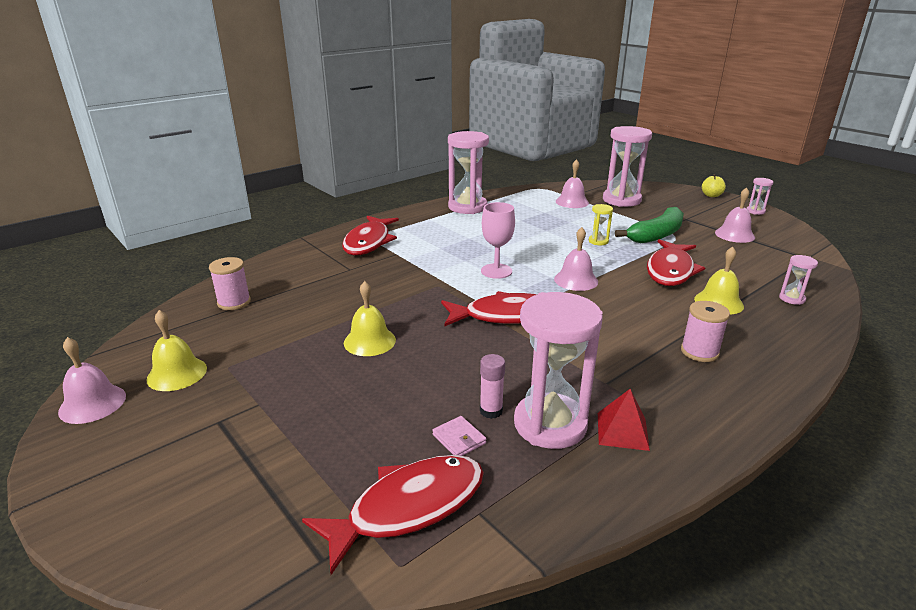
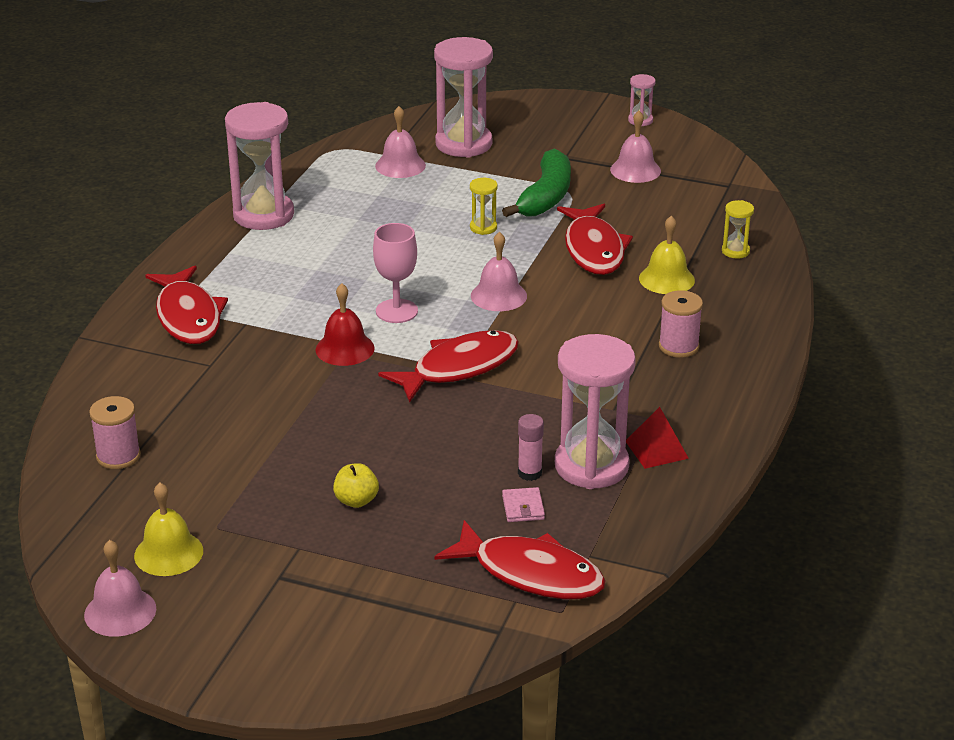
camera: 30 degrees left, 5 degrees up
red fish [302,455,484,575] -> red fish turned 90 degrees clockwise [434,520,606,599]
yellow bell [344,281,396,356] -> none
pink wallet [432,416,486,456] -> pink wallet turned 60 degrees clockwise [502,487,545,522]
yellow apple [702,174,726,197] -> yellow apple moved to [333,463,379,508]
pink hourglass [779,255,818,305] -> yellow hourglass [722,200,754,258]
none -> red bell [315,283,375,366]

